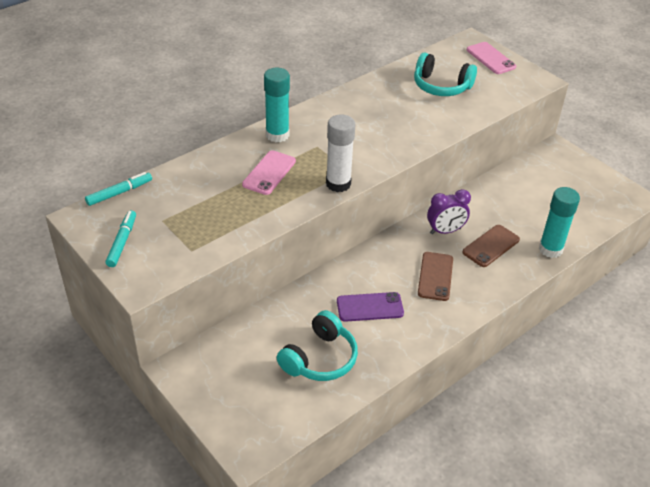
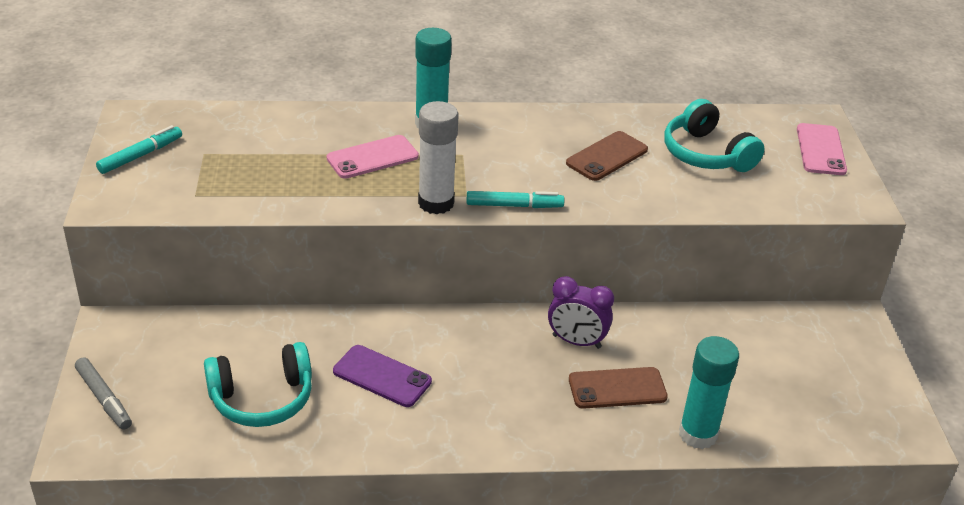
camera: 35 degrees right, 5 degrees down
turquoise marker [85,172,152,206] -> turquoise marker moved to [467,191,565,208]
brown phone [418,252,453,301] -> brown phone moved to [566,131,648,181]
none -> grey marker [75,358,132,430]

